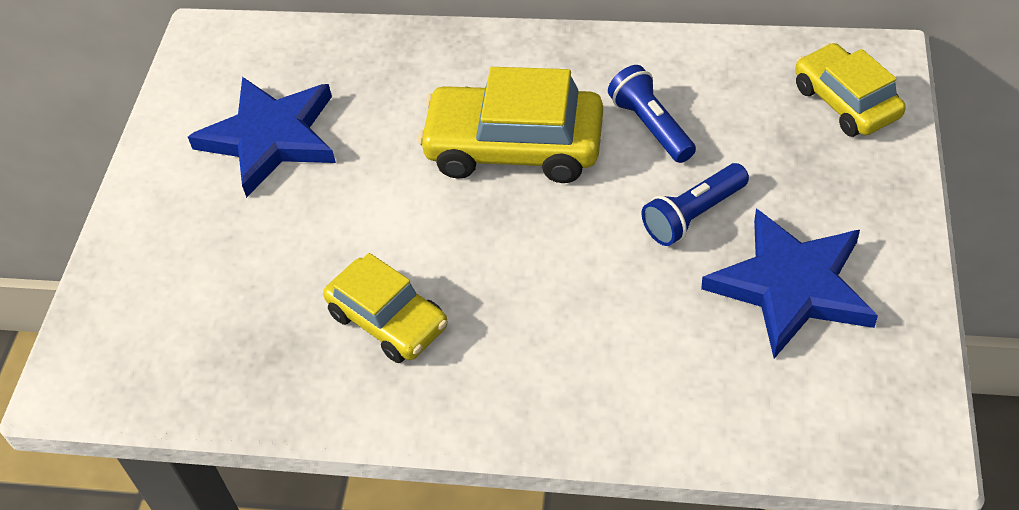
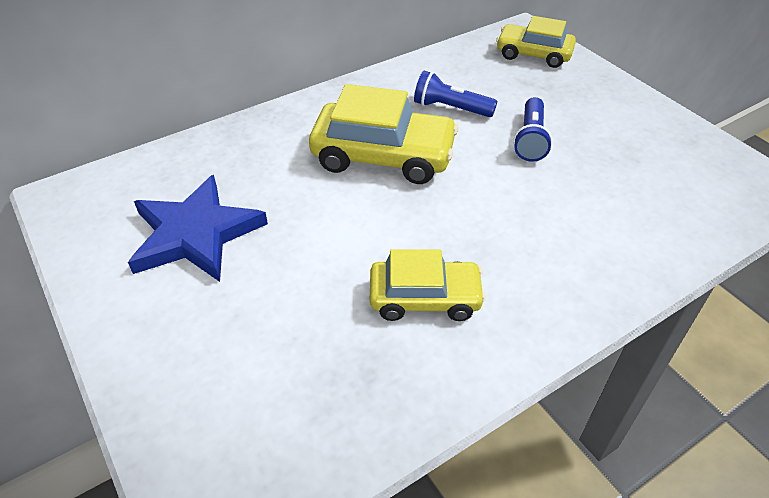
camera: 45 degrees left, 5 degrees down
yellow car [418,67,603,183] -> yellow car turned 135 degrees counterclockwise [309,84,458,184]
blue star [701,209,878,359] -> none

